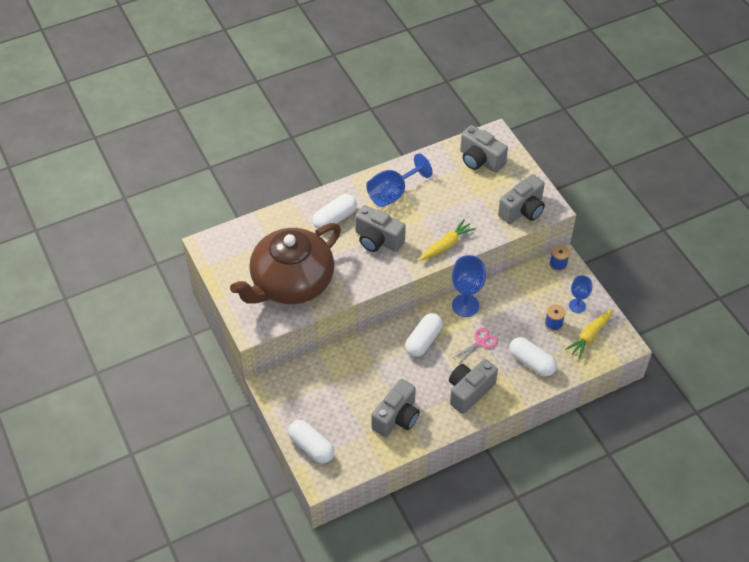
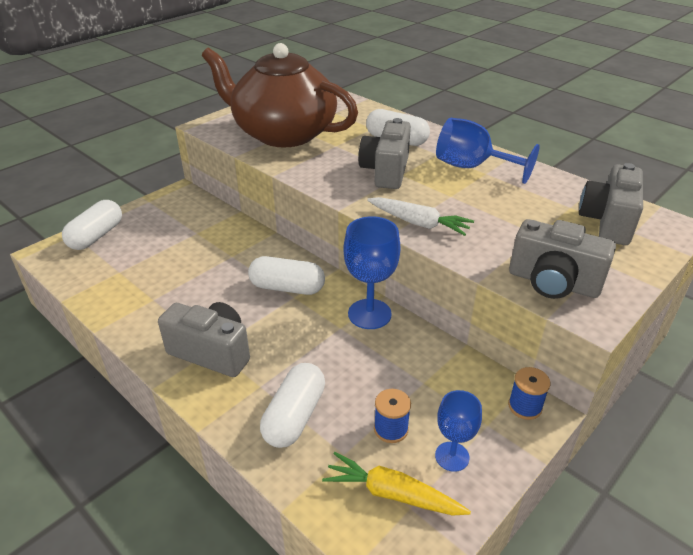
camera: 70 degrees right, 15 degrees down
grey camera [372,379,420,437] -> none
yellow carrot [419,219,476,261] -> white carrot [367,197,474,236]
pink scissors [453,328,498,364] -> none

